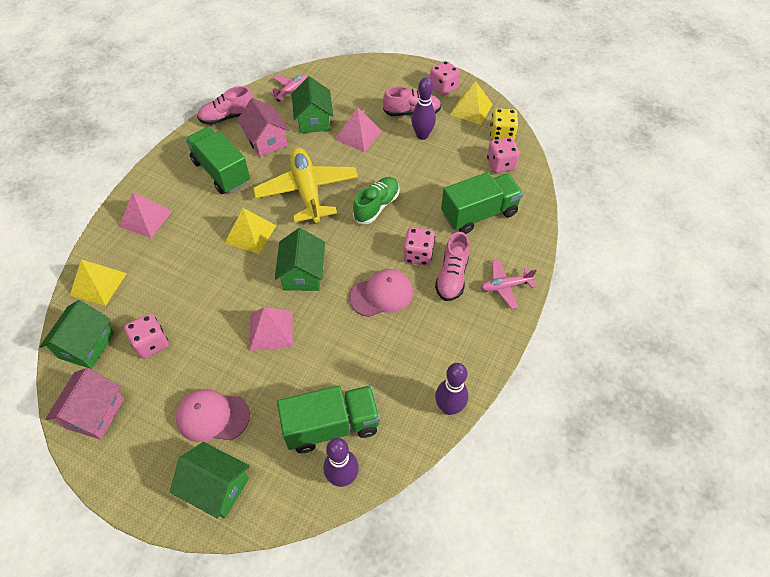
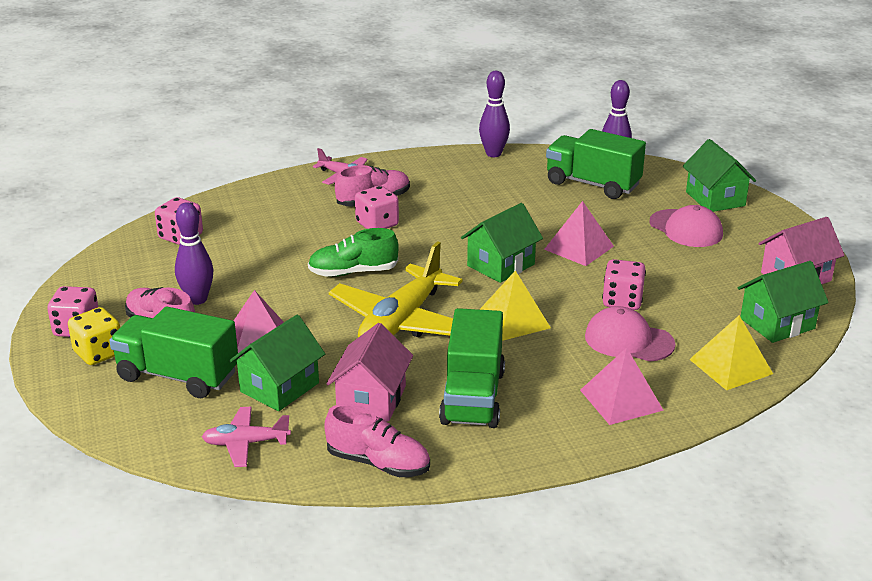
camera: 135 degrees left, 25 degrees down
pink dice [124,313,169,359] -> pink dice moved to [602,259,646,310]
pink cap [349,269,413,317] -> pink cap moved to [585,306,675,362]
green truck [441,172,523,234] -> green truck moved to [109,307,239,398]
yellow pyramid [450,81,493,125] -> none
yellow dice [490,108,518,140] -> yellow dice moved to [68,307,120,365]

